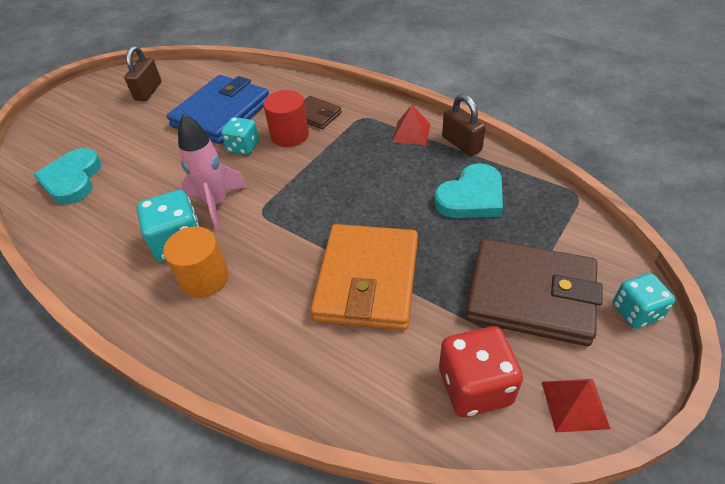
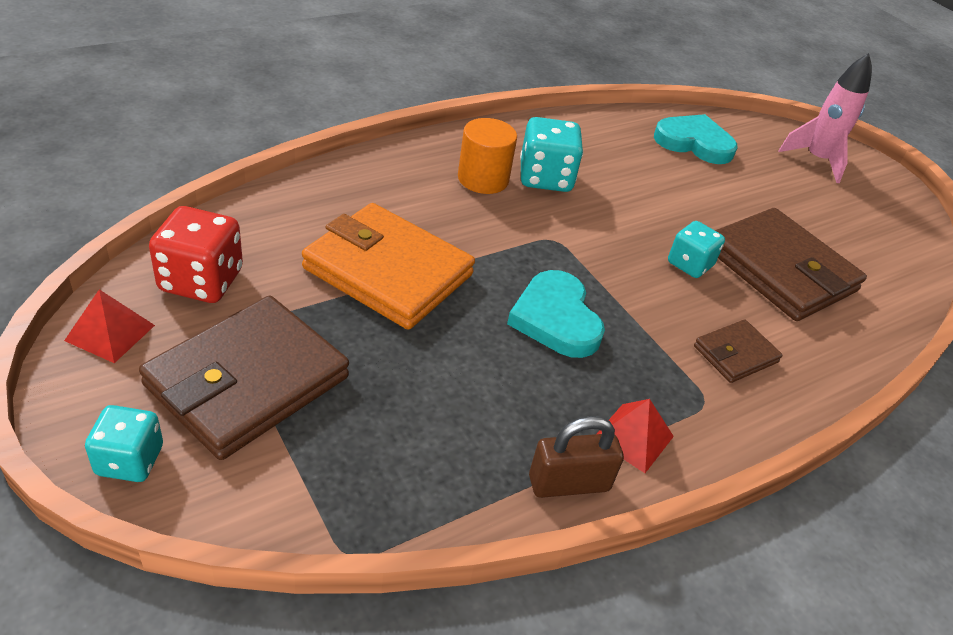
camera: 105 degrees right, 5 degrees down
brown padlock [124,46,161,101] -> none
blue wallet [167,75,269,144] -> brown wallet [715,208,867,321]
pink rocket [178,113,248,230] -> pink rocket moved to [779,53,872,183]
red cylinder [263,90,309,147] -> none
turquoise heart [434,163,503,218] -> turquoise heart moved to [507,270,605,358]

